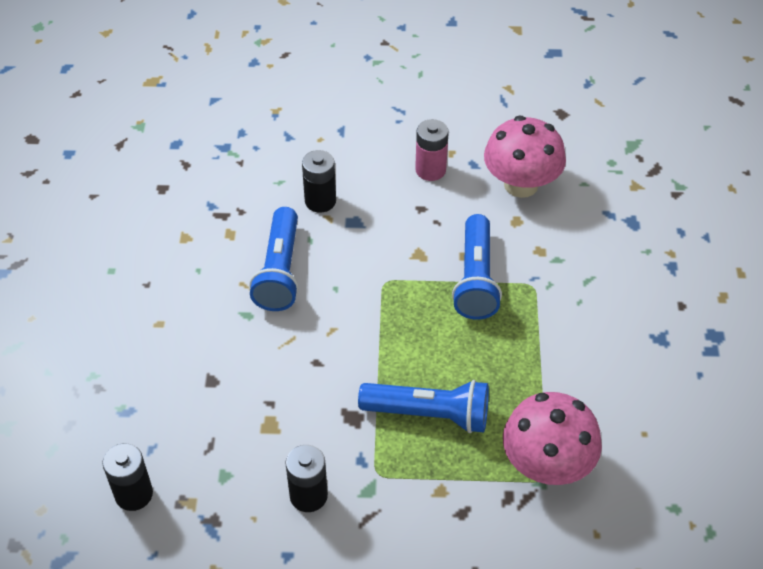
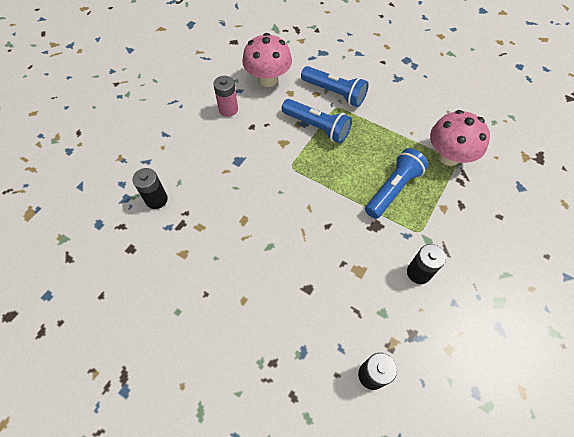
camera: 60 degrees left, 10 degrees up
blue flashlight [249,207,299,311] -> blue flashlight moved to [301,66,369,107]
black battery [302,150,336,213] -> black battery moved to [132,168,168,209]

